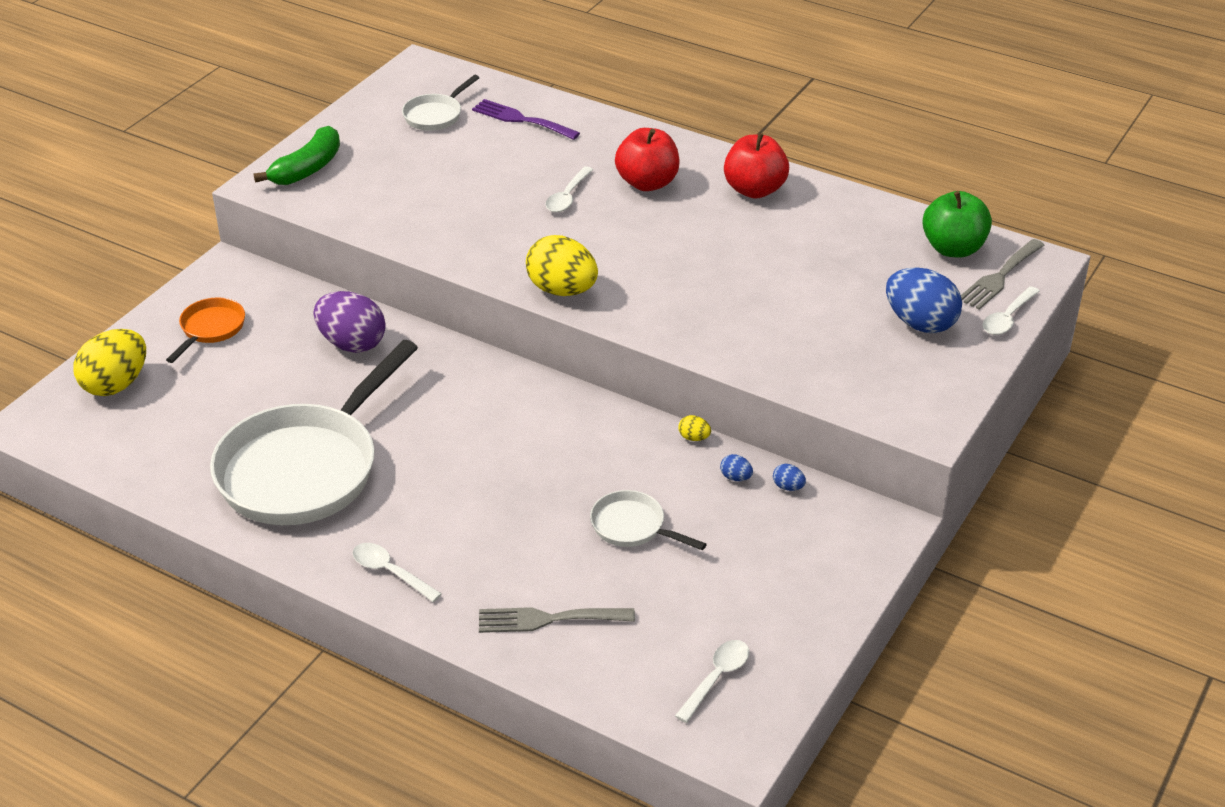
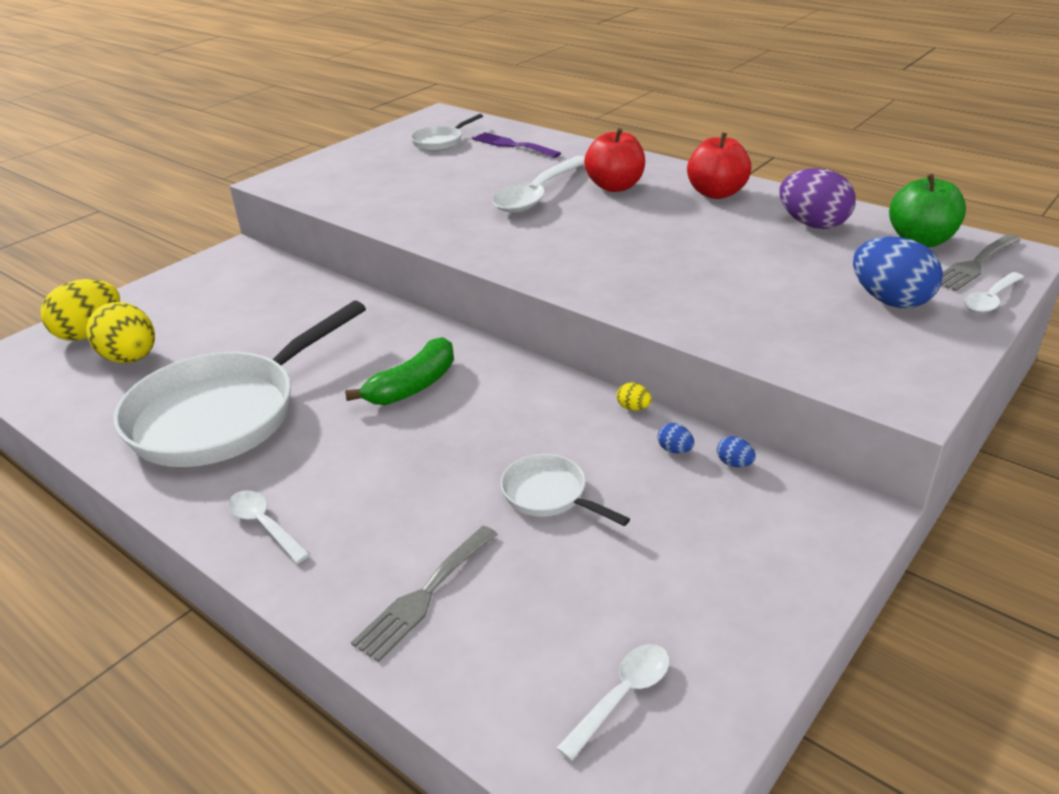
camera: 10 degrees right, 5 degrees down
orange pan [166,297,245,363] -> none
green banana [254,126,340,185] -> green banana moved to [345,337,454,405]
purple egg [314,291,386,353] -> purple egg moved to [779,168,856,229]
grey fork [479,607,635,633] -> grey fork turned 60 degrees counterclockwise [351,526,498,662]
yellow egg [526,235,598,296] -> yellow egg moved to [86,302,155,363]
white spoon [545,166,593,212] -> white spoon [492,156,585,213], size x1.91

